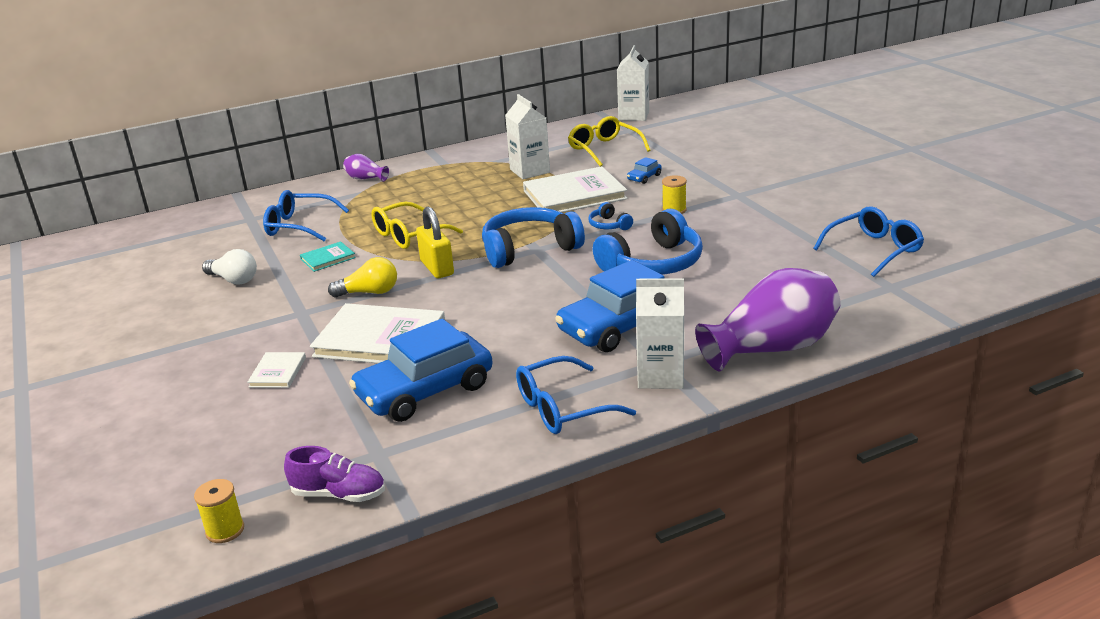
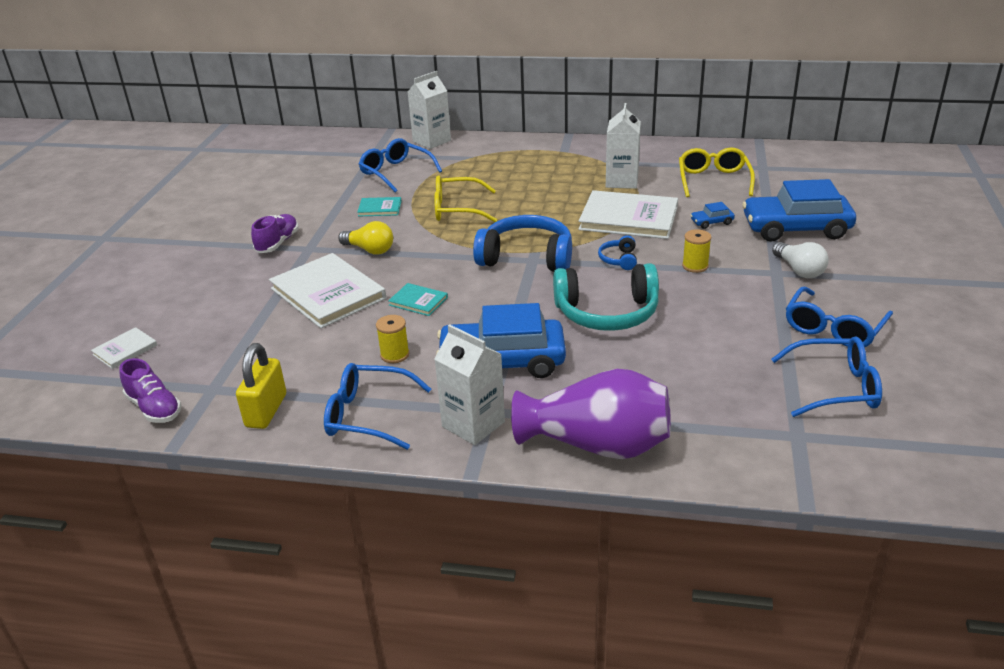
camera: 35 degrees right, 5 degrees up
yellow spool [194,479,244,543] -> yellow spool moved to [376,315,409,363]
white light bulb [202,249,257,285] -> white light bulb moved to [772,242,829,278]
white book [247,352,306,388] -> white book moved to [91,327,157,369]
purple vase [343,154,389,182] -> none
blue car [349,319,493,422] -> blue car moved to [742,179,856,241]
yellow padlock [416,206,454,278] -> yellow padlock moved to [236,343,286,429]
blue headphones [593,209,703,275] -> turquoise headphones [553,263,659,331]
white carton [617,45,649,121] -> white carton moved to [408,71,451,149]
none -> purple shoe [251,214,298,253]
none -> turquoise book [388,283,448,316]
none -> blue glasses [786,286,893,347]

